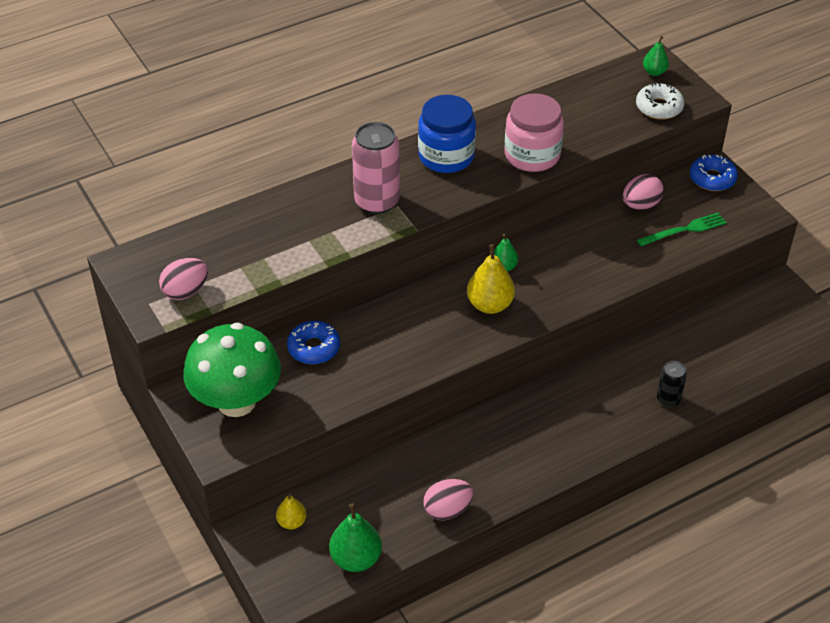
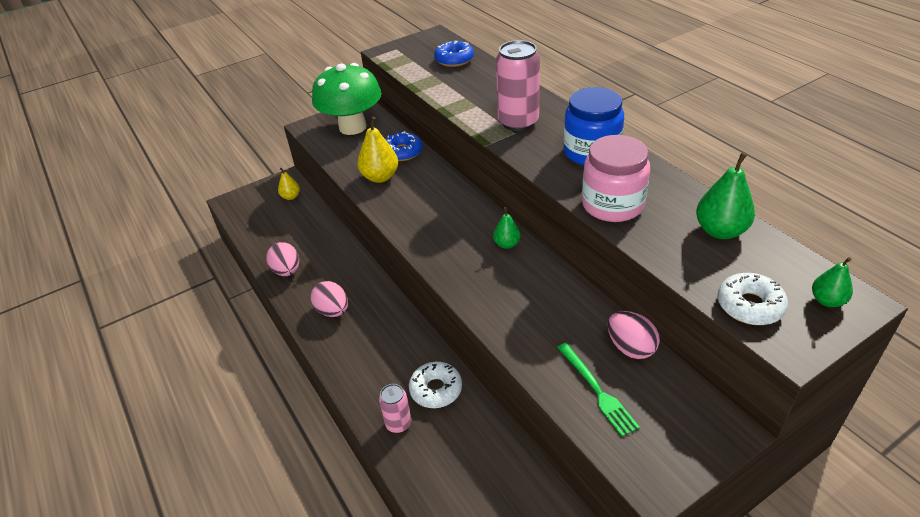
camera: 90 degrees right, 5 degrees down
pink egg [159,258,208,300] -> pink egg moved to [311,281,348,317]
green pear [329,503,382,572] -> green pear moved to [696,153,755,239]
yellow pear [467,244,515,314] -> yellow pear moved to [358,117,398,183]
black can [657,361,687,407] -> pink can [379,384,411,433]
blue donut [690,155,738,191] -> blue donut moved to [434,41,474,67]
none -> white donut [409,362,462,408]

